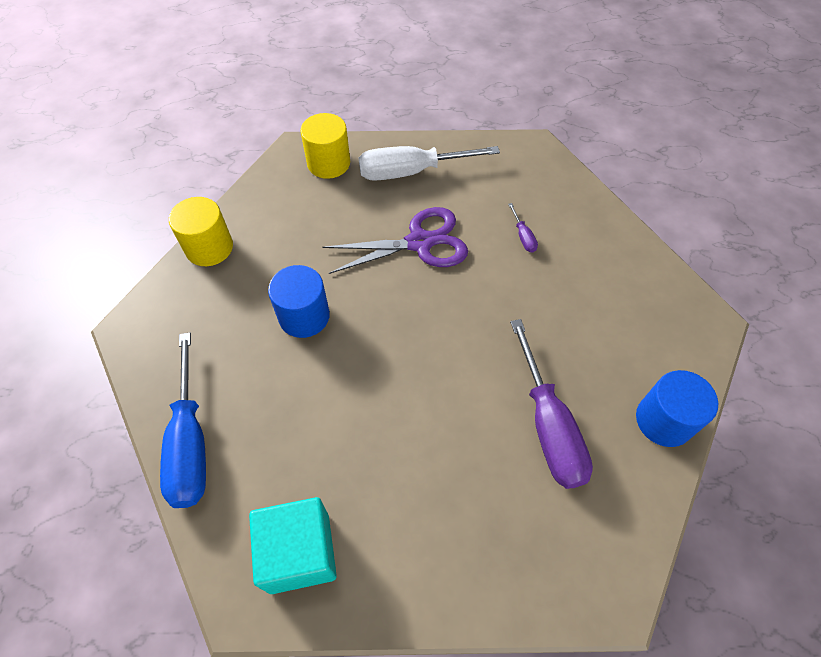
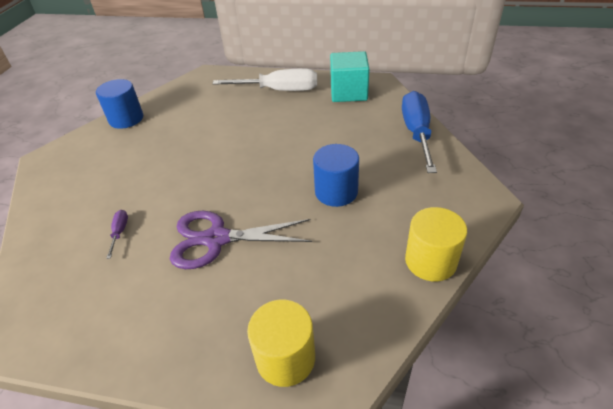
camera: 165 degrees left, 15 degrees down
white screwdriver [359,146,500,181] -> white screwdriver moved to [212,68,317,91]
purple screwdriver [510,319,593,489] -> none

